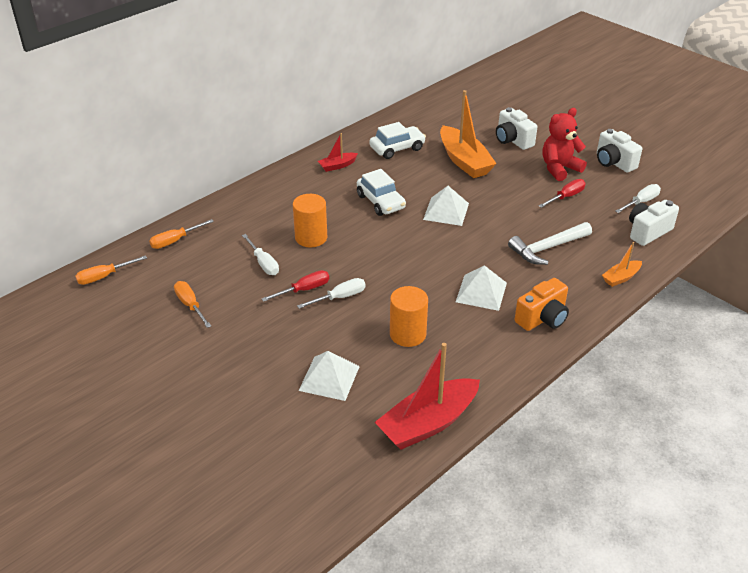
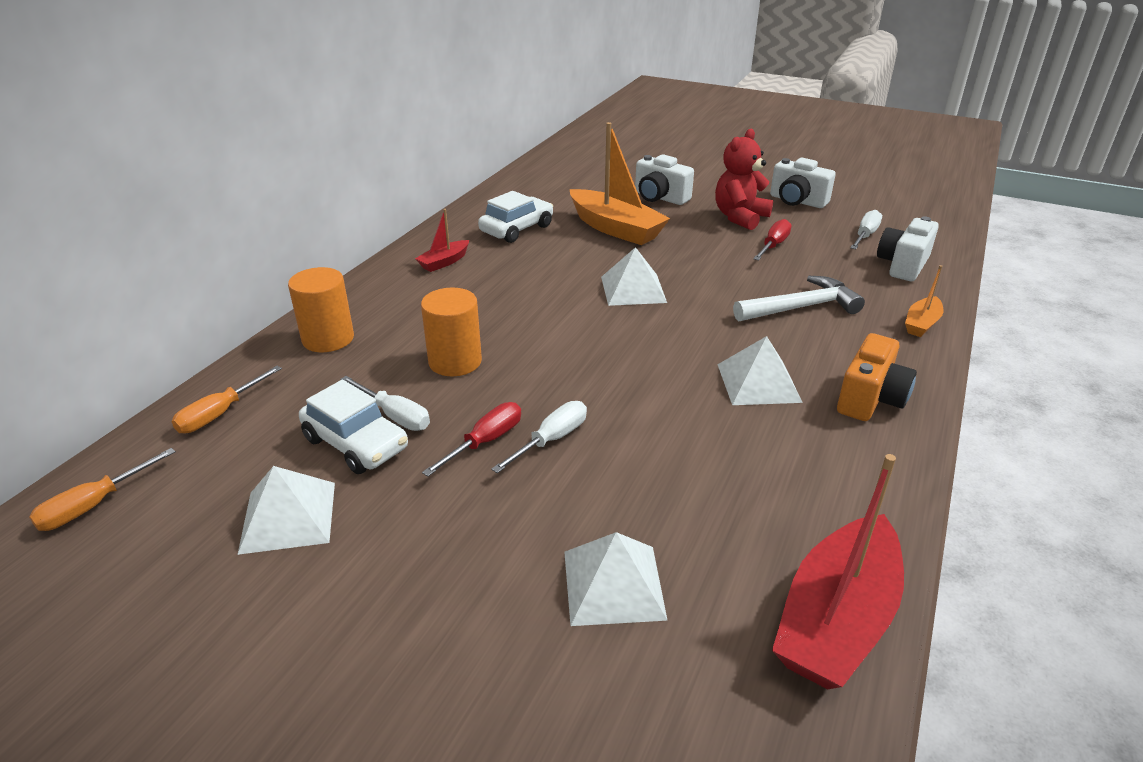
camera: 20 degrees left, 5 degrees down
orange screwdriver [174,281,211,328] -> white pyramid [237,466,335,555]
white car [357,169,406,216] -> white car moved to [299,380,408,474]
orange cylinder [390,286,428,347] -> orange cylinder moved to [288,267,354,352]
white hammer [508,222,592,265] -> white hammer turned 150 degrees counterclockwise [733,276,865,322]

